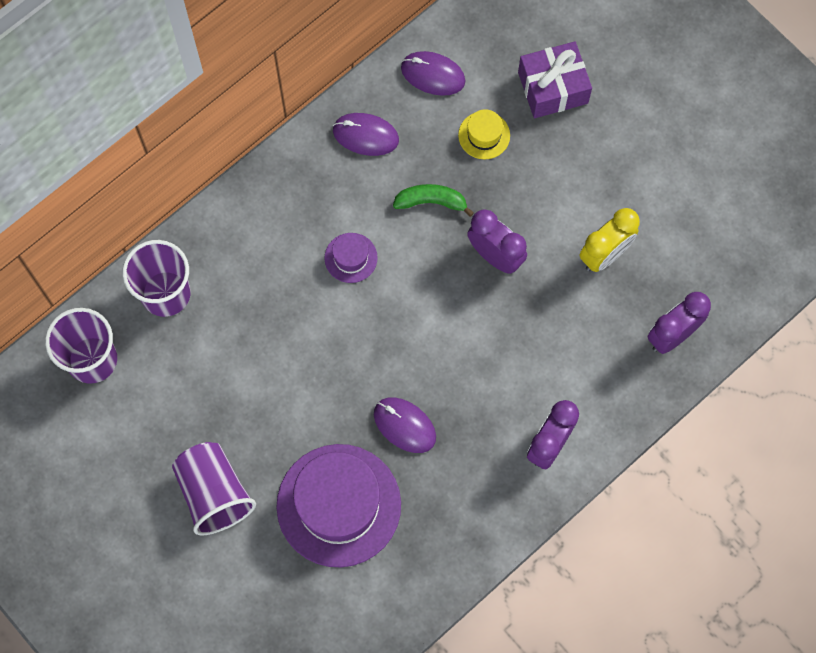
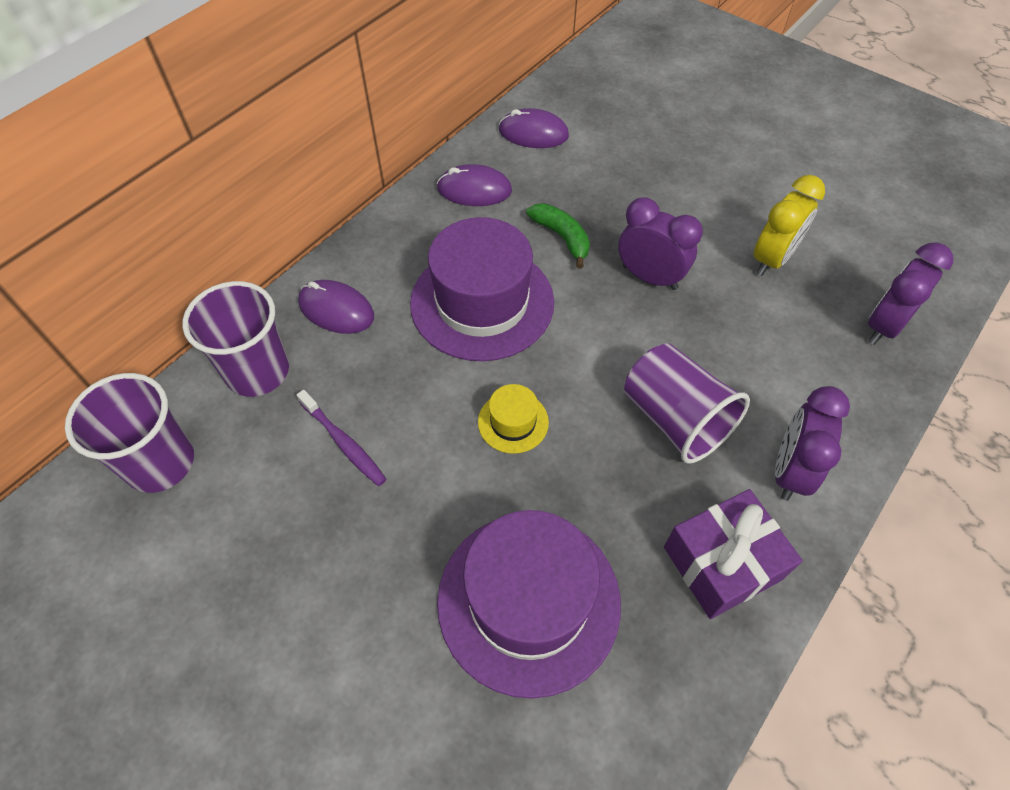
camera: 10 degrees left, 15 degrees down
purple cup [172,442,256,536] -> purple cup moved to [624,343,750,464]
purple hat [324,233,378,283] -> purple hat [410,217,554,361], size x2.25
purple mouse [374,397,436,453] -> purple mouse moved to [298,280,374,334]
green banana [393,184,474,217] -> green banana turned 60 degrees clockwise [526,203,590,269]
yellow hat [458,109,510,159] -> yellow hat moved to [478,384,549,454]
purple gift [518,41,592,118] -> purple gift moved to [664,489,803,619]
none -> purple toothbrush [297,390,387,486]

